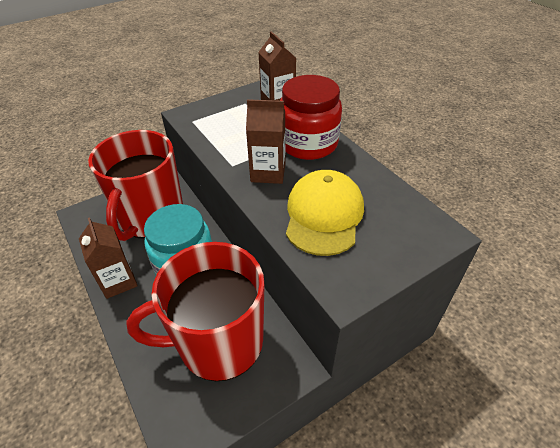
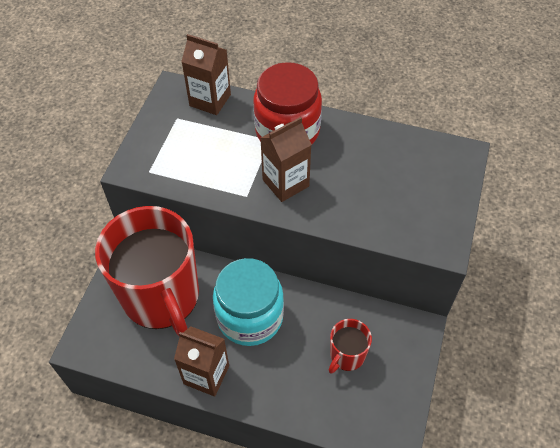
camera: 40 degrees left, 10 degrees up
red mug [126,242,265,381] -> red mug [329,319,372,374], size x0.43
yellow cap [286,170,364,256] -> none

